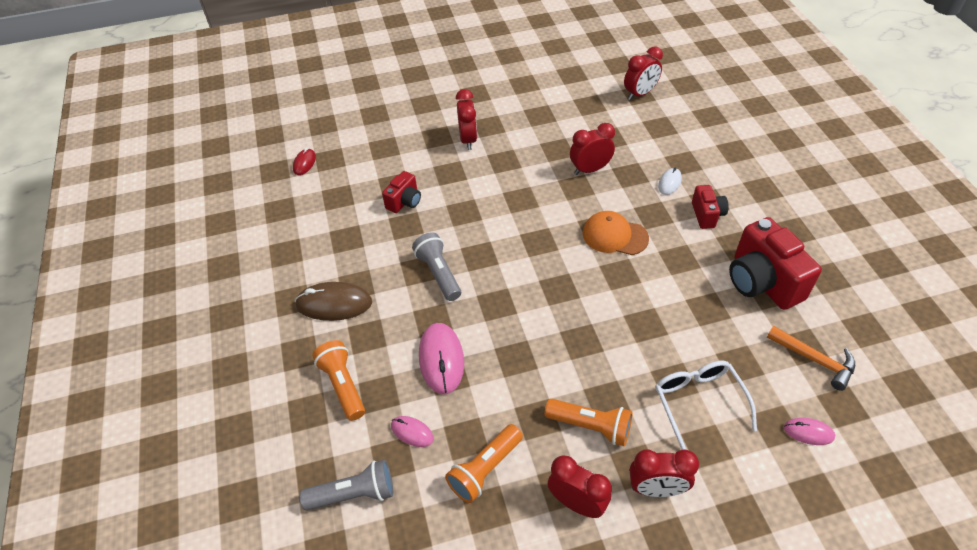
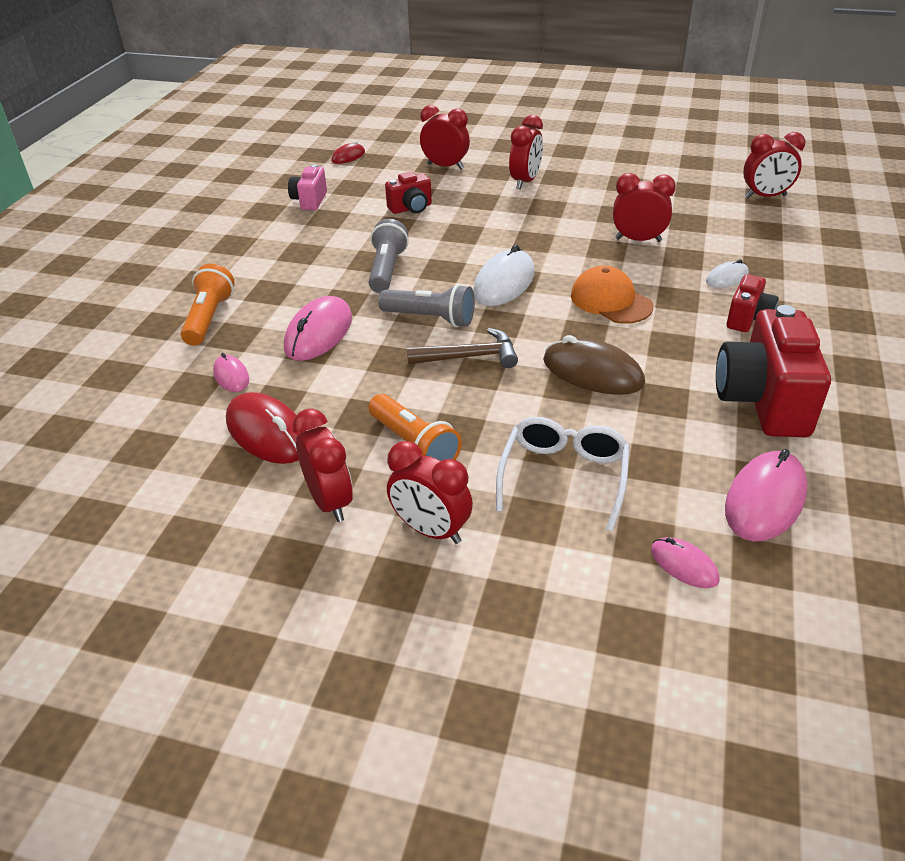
camera: 30 degrees right, 10 degrees down
brown mouse [295,282,372,321] -> brown mouse moved to [543,335,645,395]
grey flashlight [300,460,393,510] -> grey flashlight moved to [378,284,475,327]
orange flashlight [445,424,523,503] -> red mouse [226,392,305,464]
orange hammer [767,326,855,391] -> pink mouse [725,449,807,542]
none -> pink camera [288,164,327,210]
none -> brown hammer [407,328,518,368]
none -> red clock [420,105,470,169]
none -> white mouse [473,245,535,306]

